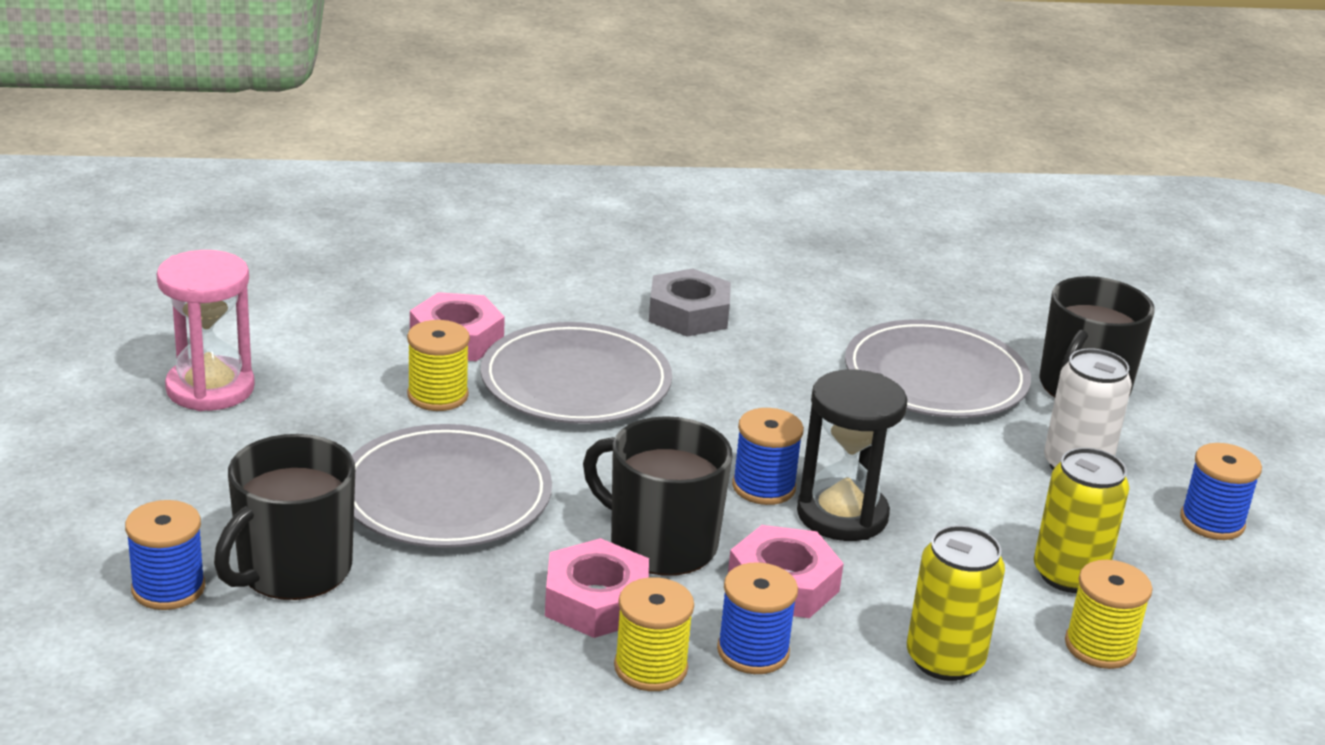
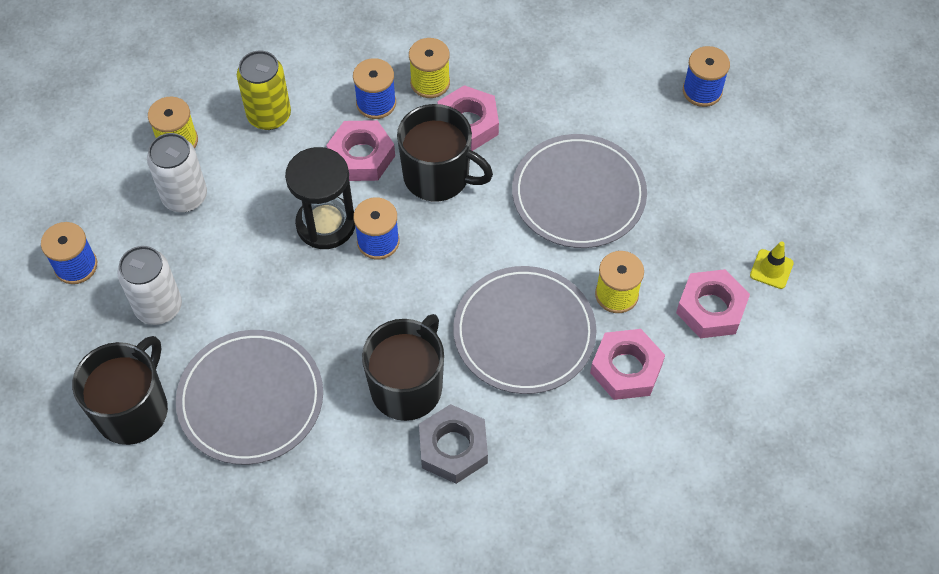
camera: 175 degrees right, 30 degrees up
pink hourglass [157,250,255,411] -> yellow traffic cone [750,241,794,289]
black mug [214,434,355,600] -> black mug moved to [362,314,444,421]
yellow can [1034,448,1129,593] -> white can [147,133,207,212]
none -> pink nut [676,269,750,338]

